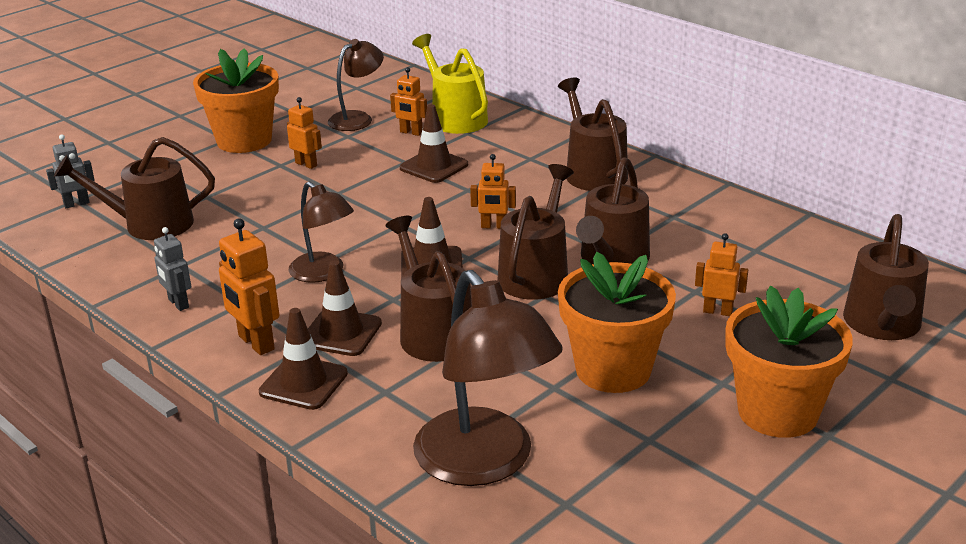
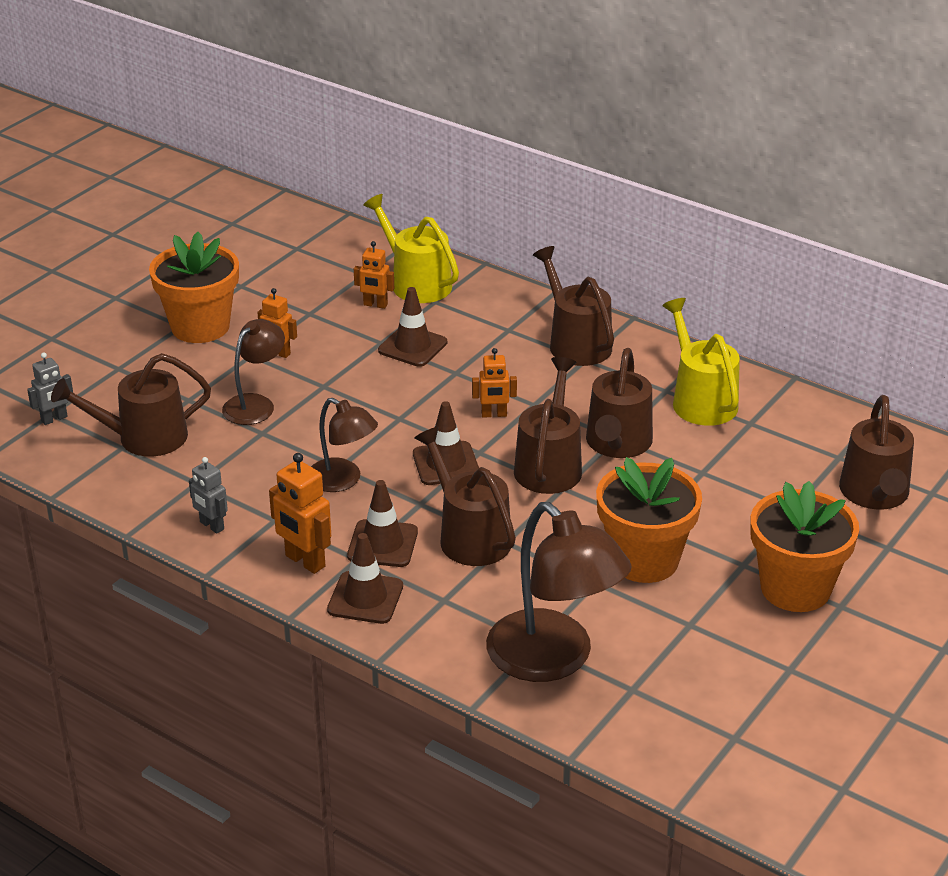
camera: 10 degrees left, 5 degrees up
brown lamp [328,39,384,131] -> brown lamp moved to [222,319,285,425]
orange robot [695,233,748,316] -> none
none -> yellow watering can [662,298,740,426]

